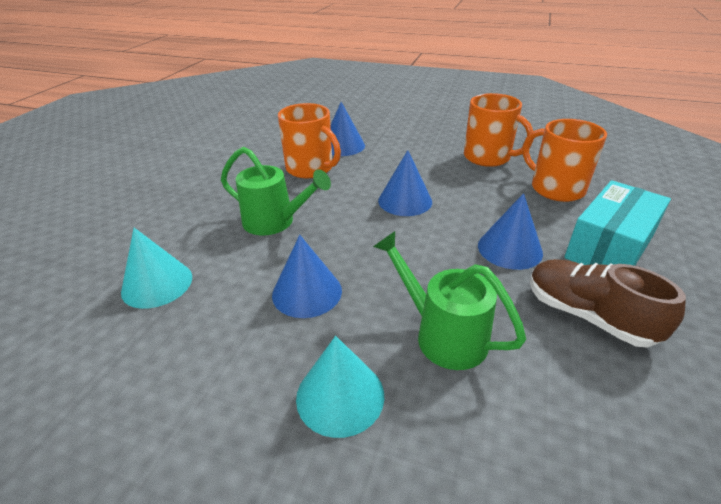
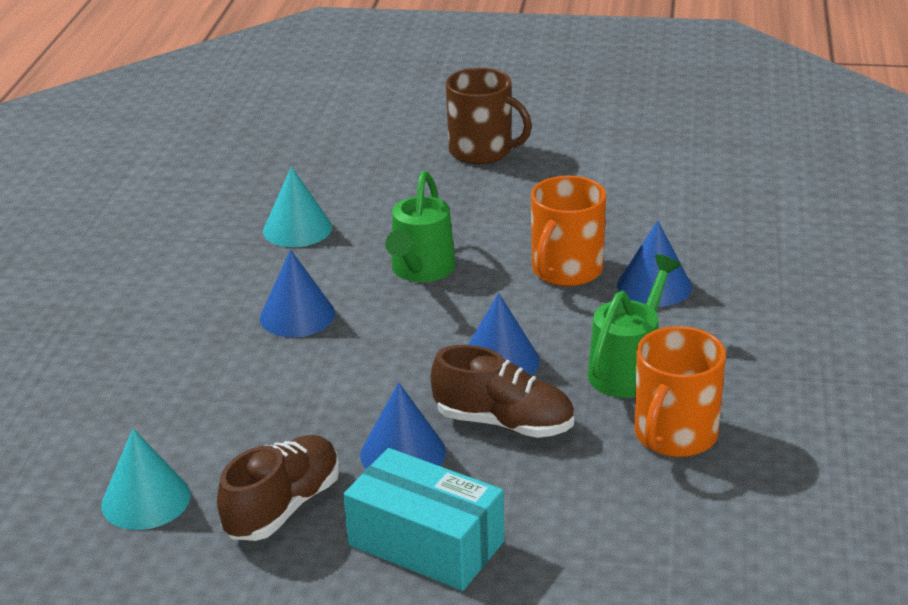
camera: 80 degrees right, 5 degrees down
turquoise cone [296,336,384,438] -> turquoise cone moved to [101,428,191,530]
green watering can [373,231,526,370] -> green watering can moved to [588,255,681,398]
orange mug [522,119,607,202] -> none
none -> brown shoe [431,345,574,438]
none -> brown mug [446,68,532,164]

